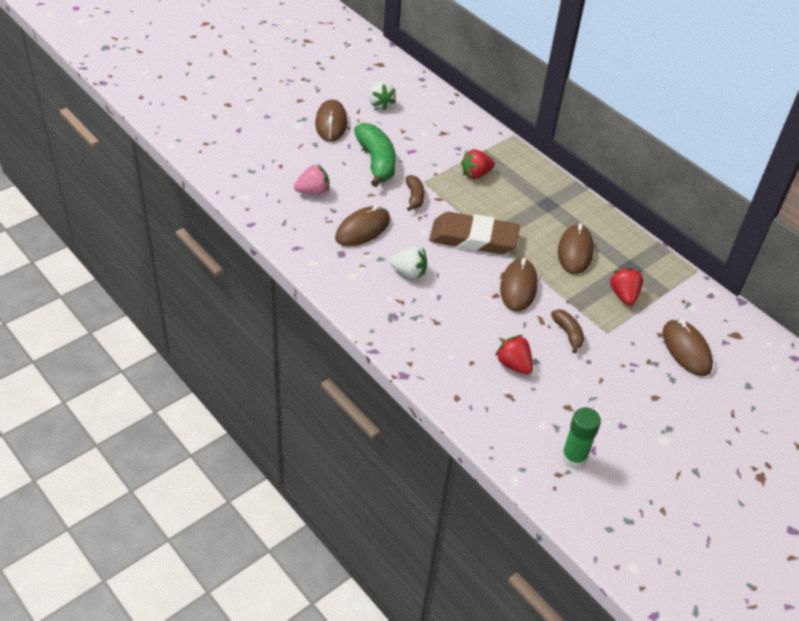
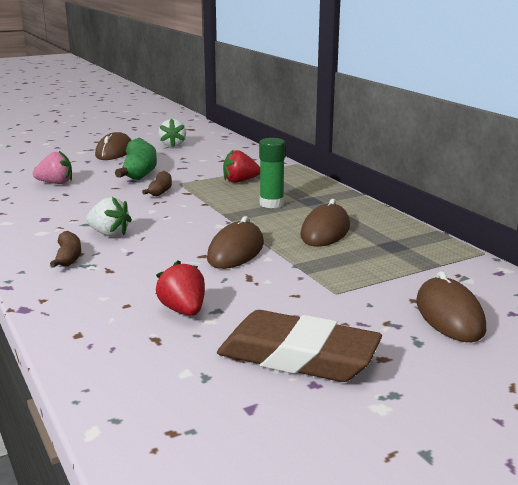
camera: 15 degrees right, 25 degrees down
brown mouse [335,205,390,246] -> none
brown eraser [429,212,520,254] -> brown eraser moved to [217,310,382,382]
brown banana [551,309,584,353] -> brown banana moved to [50,231,81,267]
green glue stick [562,407,601,469] -> green glue stick moved to [259,138,285,208]
red strawberry [610,267,643,305] -> none

